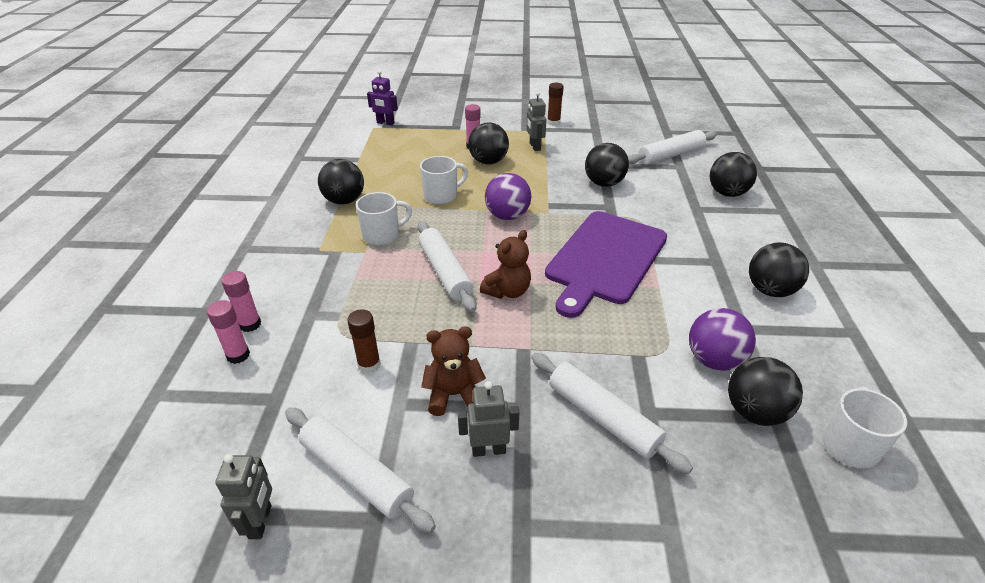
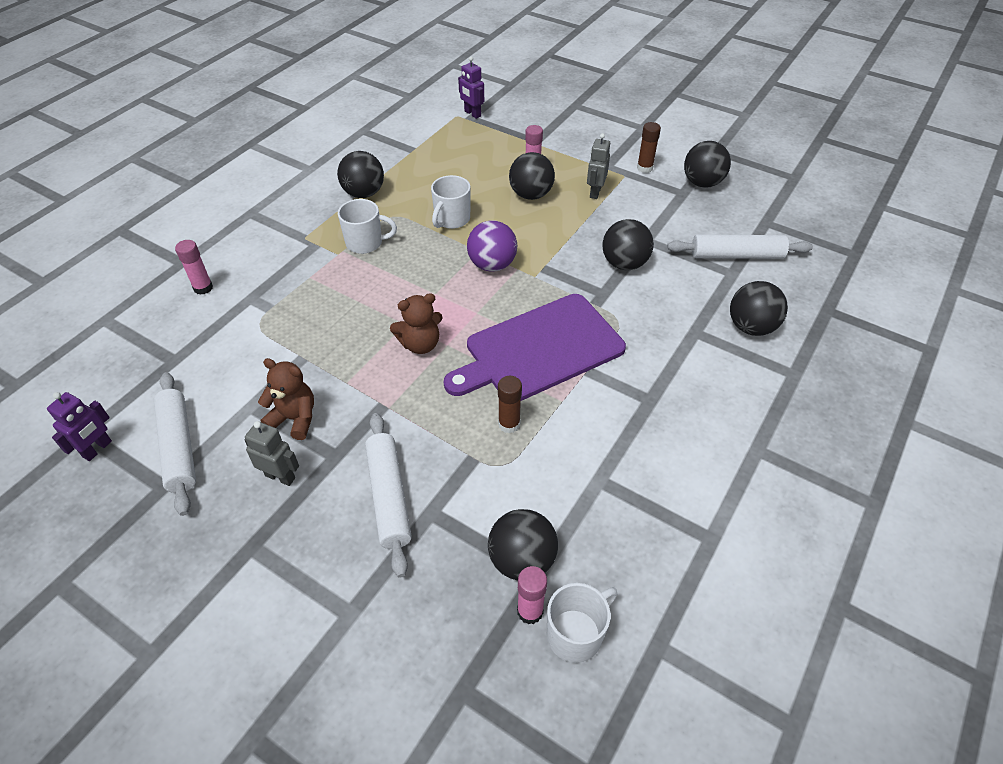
camera: 30 degrees right, 10 degrees up
pink glue stick [207,300,250,364] -> pink glue stick moved to [517,566,547,624]
grey robot [215,454,272,539] -> purple robot [47,392,112,461]
brown glue stick [347,309,381,373] -> brown glue stick moved to [498,376,522,433]
white rolling pin [417,221,477,312] -> none
white mug [420,156,468,205] -> white mug turned 120 degrees clockwise [431,175,471,229]
purple ball [689,308,756,371] -> none
black ball [749,242,809,297] -> black ball moved to [684,141,731,188]

